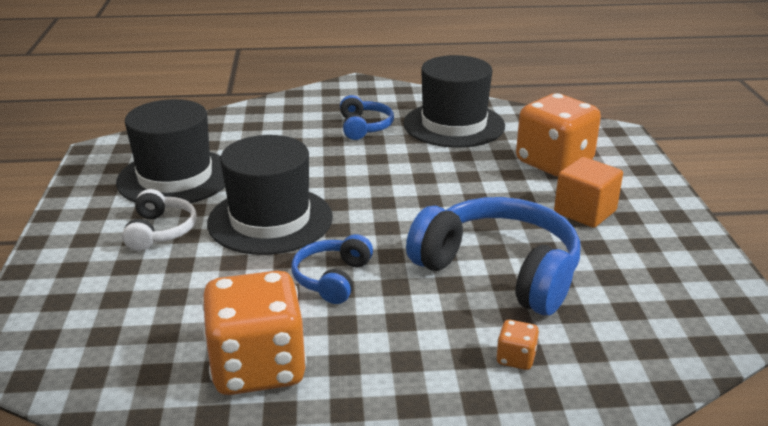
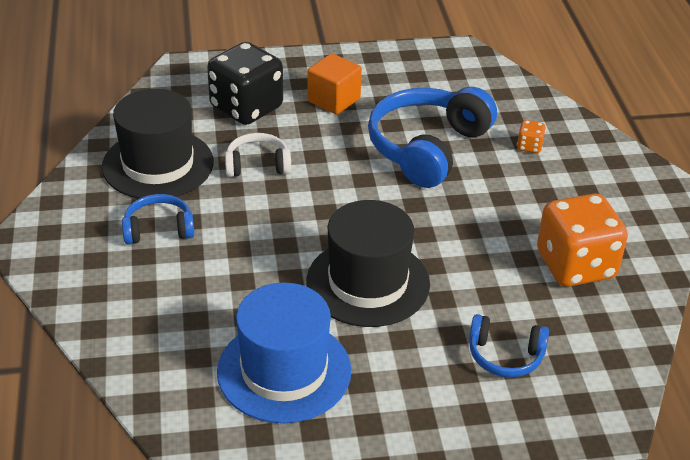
camera: 95 degrees left, 10 degrees up
black hat [116,99,225,203] -> blue hat [217,282,351,423]
white headphones [122,189,197,251] -> white headphones moved to [225,133,291,177]
blue headphones [292,234,373,304] -> blue headphones moved to [469,314,549,377]
orange dice [516,93,601,176] -> black dice [207,42,283,125]

